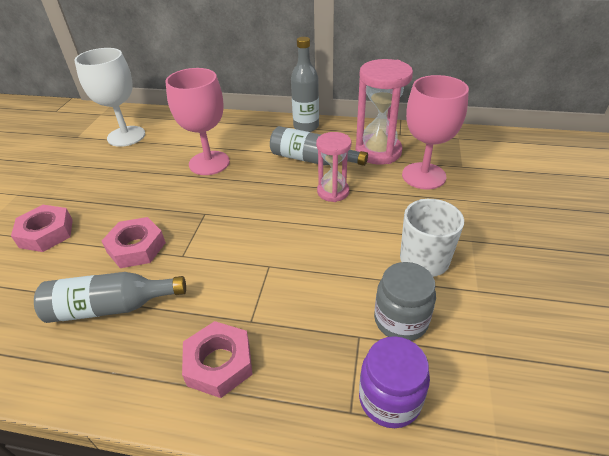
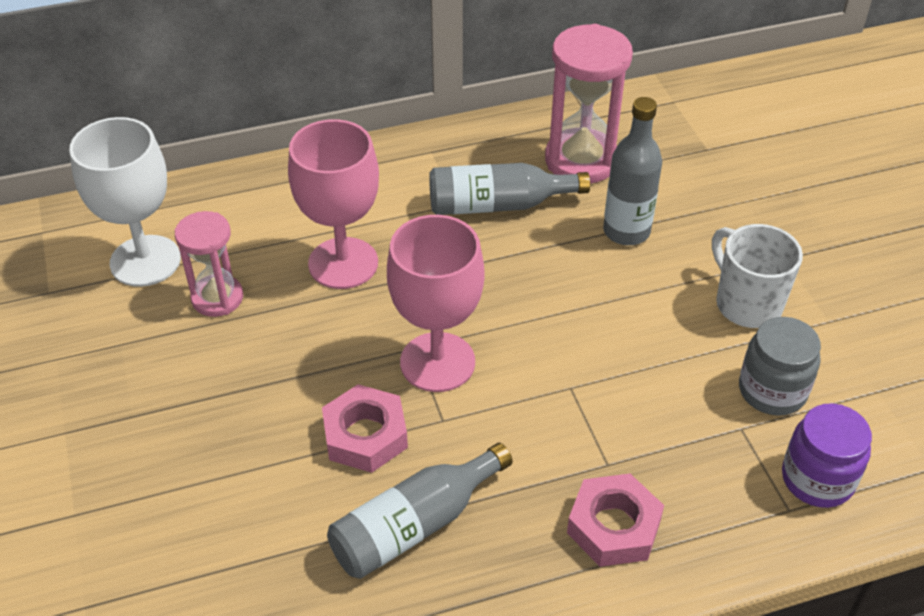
camera: 30 degrees left, 5 degrees up
pink nut [11,205,73,252] -> none
grey bottle [291,37,319,132] -> grey bottle moved to [603,97,662,245]
pink hourglass [316,132,351,202] -> pink hourglass moved to [175,211,243,317]
pink goblet [402,75,469,189] -> pink goblet moved to [387,215,485,392]

